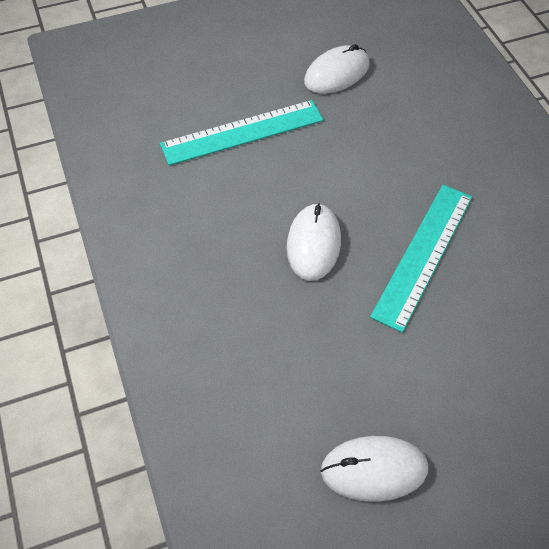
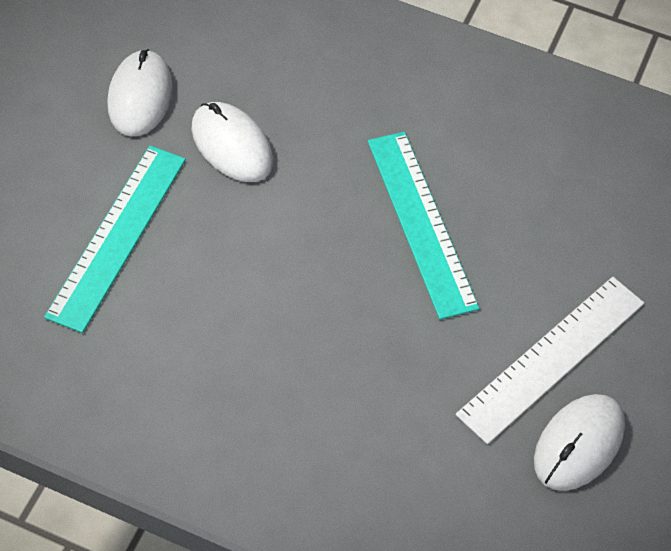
camera: 50 degrees left, 0 degrees up
white mouse [287,203,341,281] -> white mouse moved to [191,102,273,182]
none -> white ruler [456,277,644,444]

